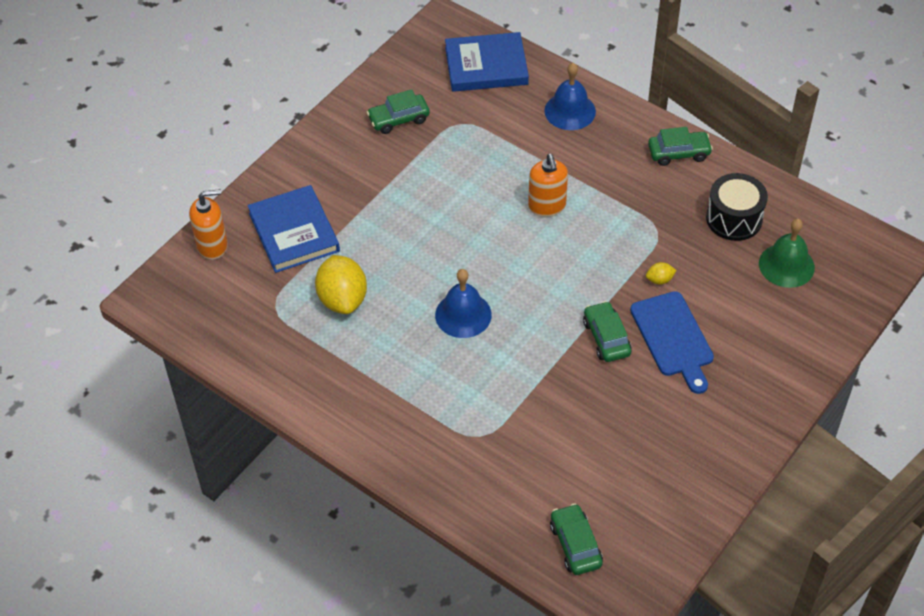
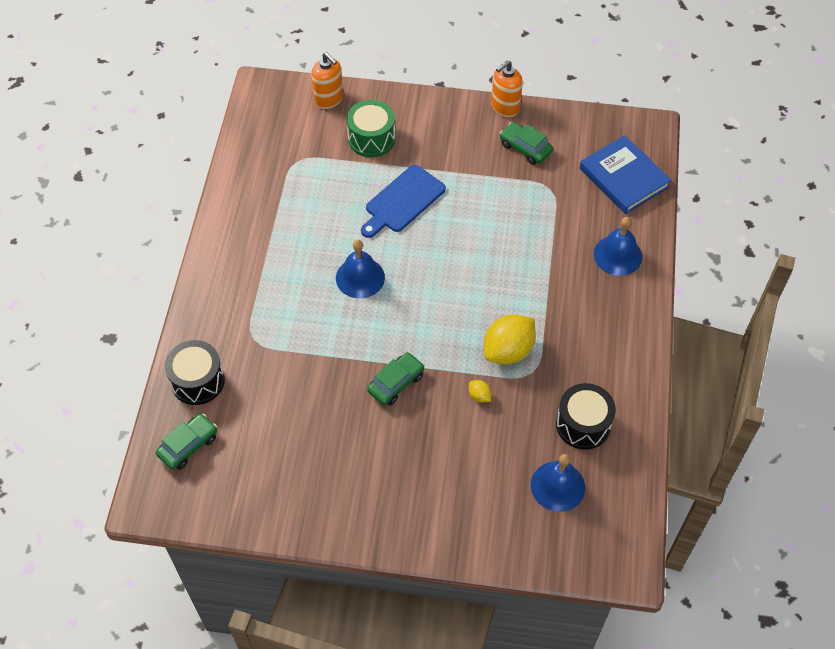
camera: 60 degrees right, 5 degrees up
blue book [247,185,340,273] -> green drum [347,100,395,157]
yellow lemon [315,255,367,314] -> yellow lemon moved to [484,314,536,364]
orange soap dispenser [528,154,568,217] -> orange soap dispenser moved to [491,60,523,117]
blue cutting board [630,291,714,394] -> blue cutting board moved to [361,165,446,238]
green car [648,127,713,166] -> none
green bell [759,219,815,288] -> blue bell [531,454,585,512]
none -> black drum [165,340,225,405]

